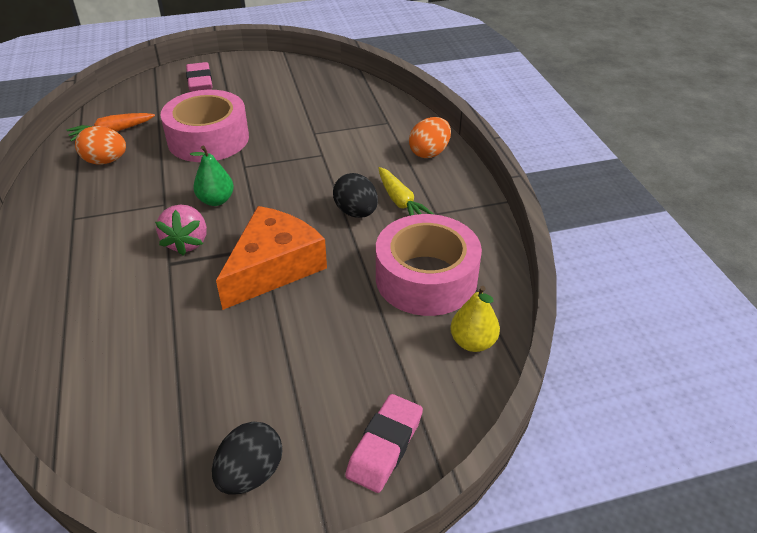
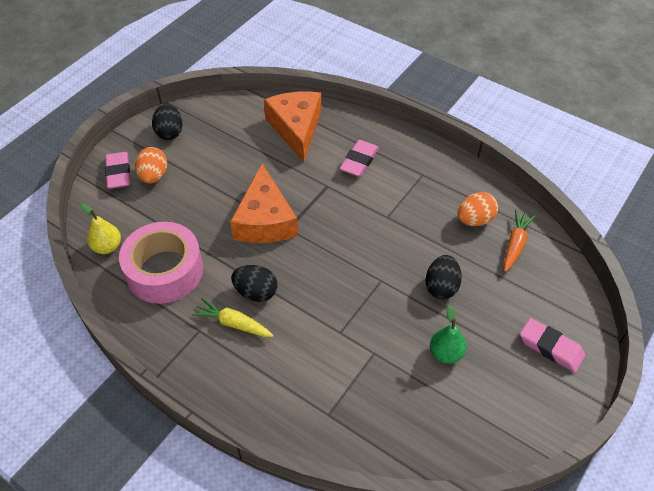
camera: 140 degrees right, 10 degrees up
pink strawberry [155,205,207,255] -> none
pink tape [160,90,249,162] -> black egg [425,255,462,299]
green pear [190,145,234,206] -> green pear moved to [430,305,467,364]
orange egg [409,117,451,158] -> orange egg moved to [135,147,167,183]
none -> orange cheese [264,92,321,162]
none -> pink eraser [339,140,379,177]

